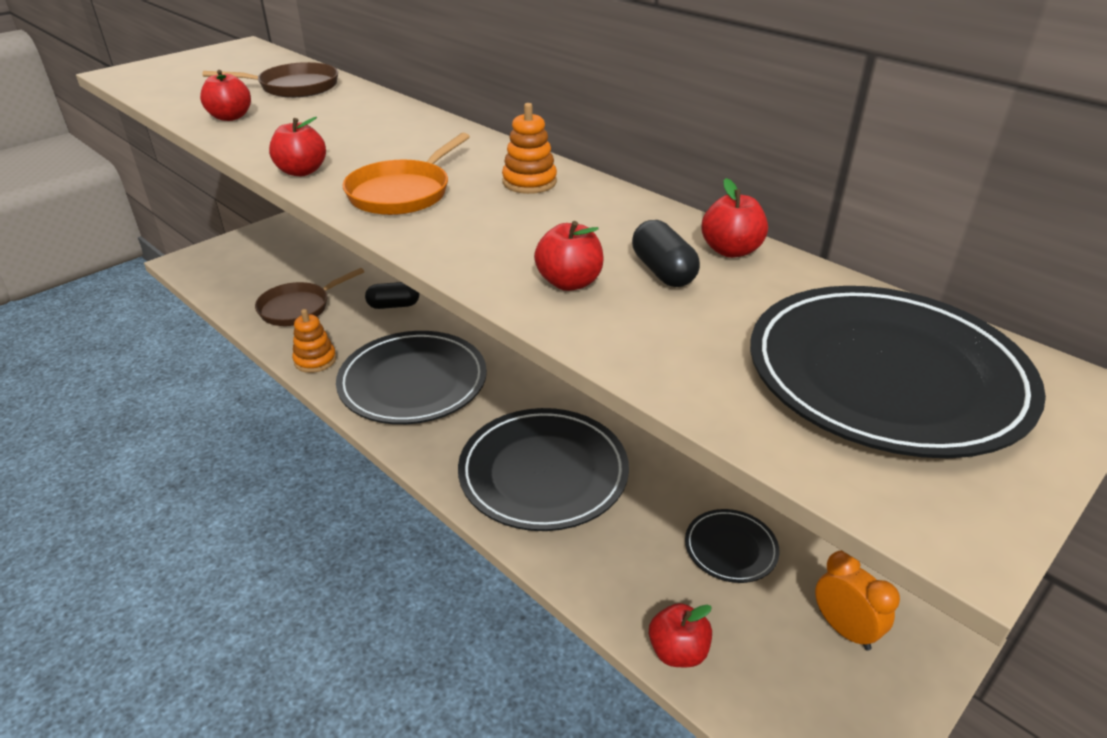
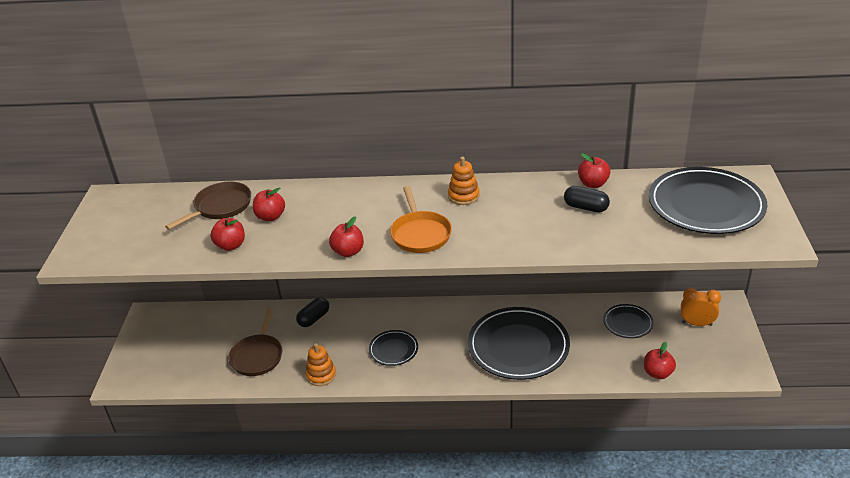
camera: 40 degrees left, 0 degrees up
black plate [336,331,487,424] -> black plate [369,330,418,366], size x0.49
red apple [534,221,604,291] -> red apple moved to [253,188,285,221]

